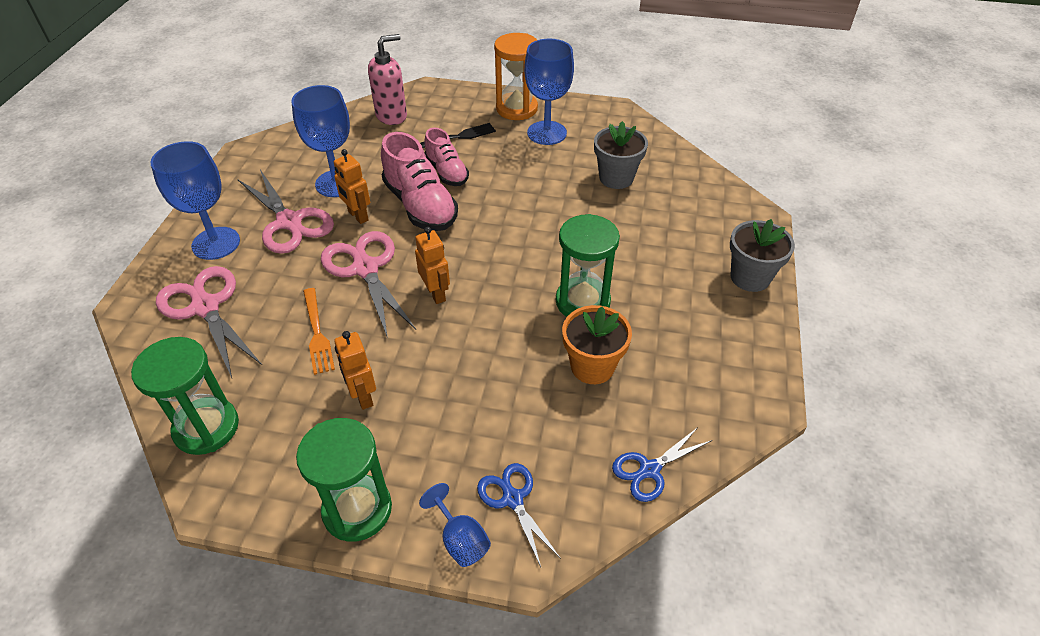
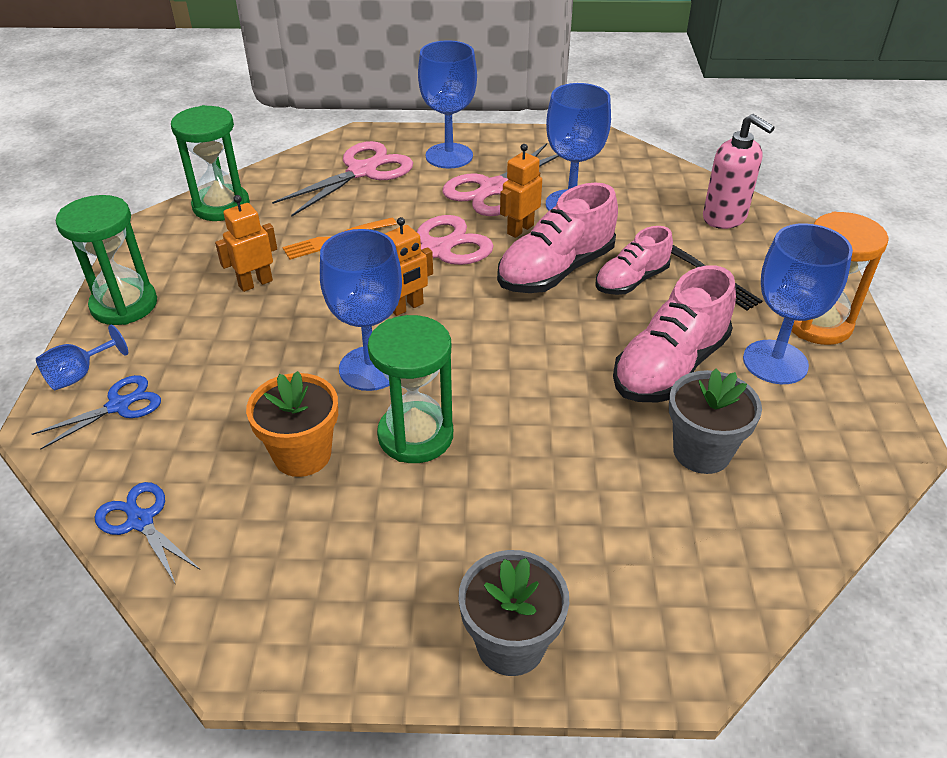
camera: 80 degrees right, 5 degrees down
none -> blue goblet [320,229,402,391]
none -> pink shoe [613,265,736,403]

